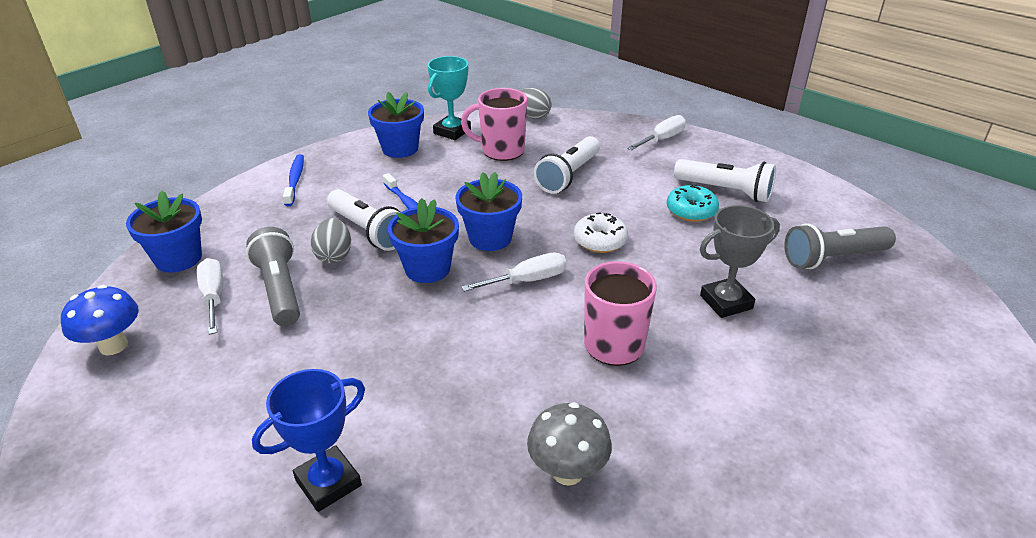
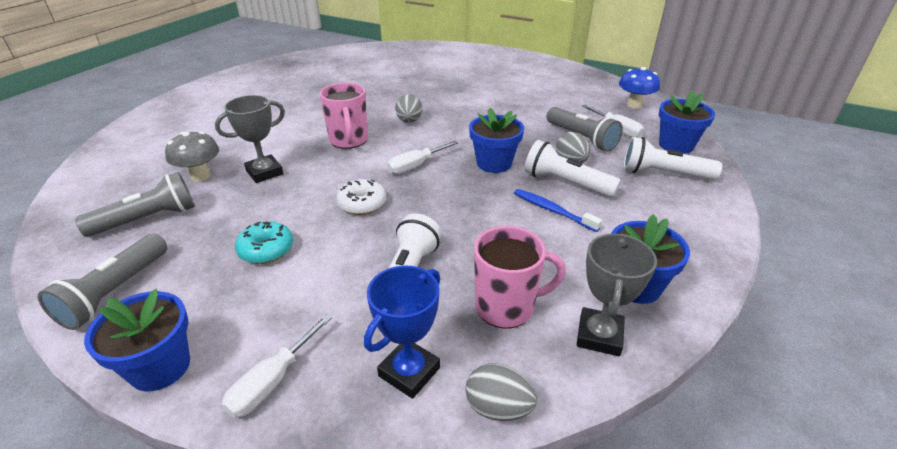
camera: 165 degrees right, 0 degrees up
blue trophy [252,369,365,512] -> blue trophy moved to [364,265,440,399]
blue toothbrush [283,154,304,206] -> none
turquoise trophy [428,56,471,140] -> grey trophy [577,233,657,356]
blue flower pot [455,172,522,251] -> blue flower pot moved to [84,289,190,391]
grey mushroom [527,402,612,486] -> grey mushroom moved to [165,131,219,182]
white flashlight [674,159,776,202] -> white flashlight moved to [623,137,722,180]
none -> grey flashlight [38,234,167,330]
none -> grey egg [395,94,422,123]

